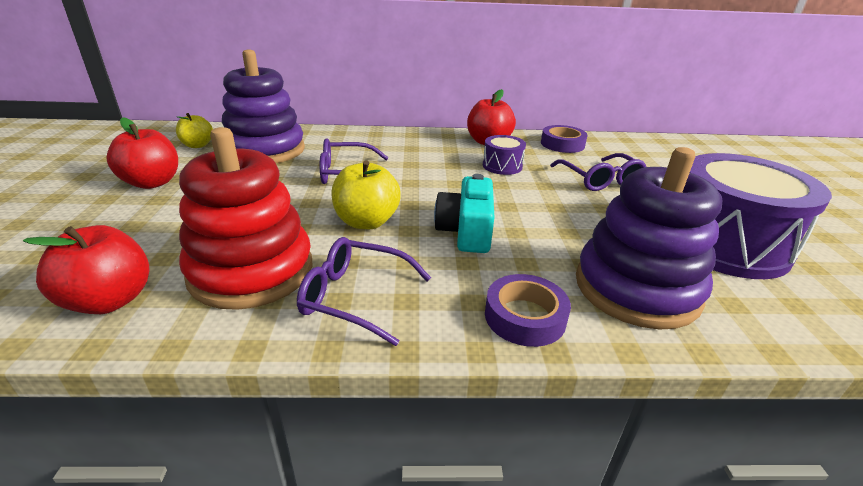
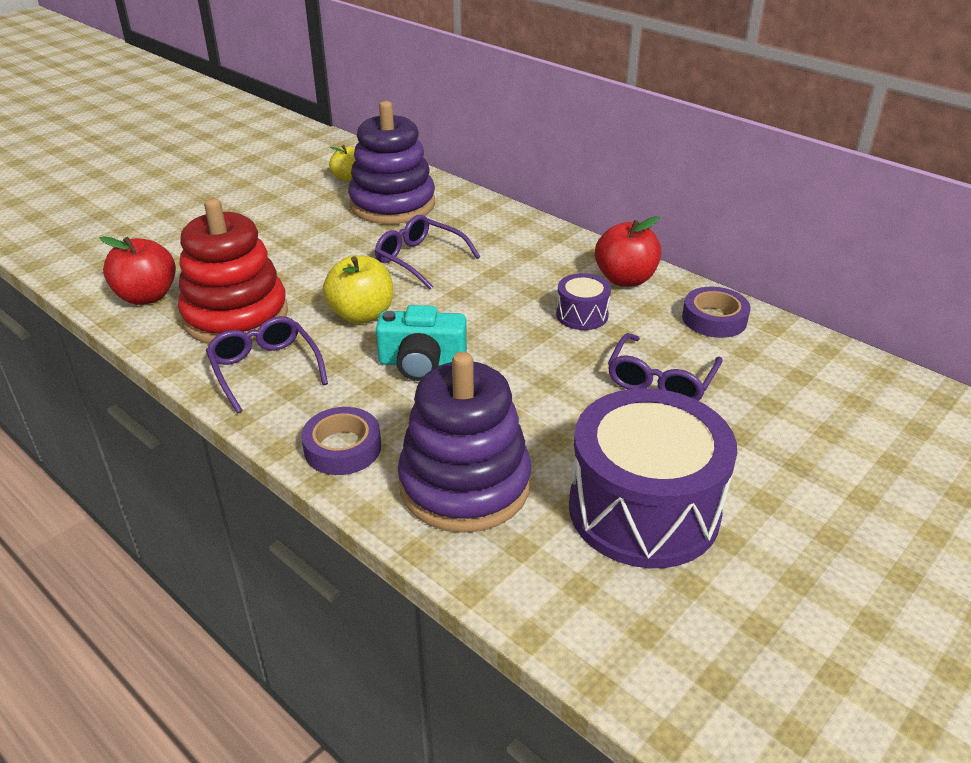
camera: 45 degrees right, 5 degrees up
red apple [106,117,178,189] -> none
turquoise camera [434,174,494,253] -> turquoise camera turned 135 degrees counterclockwise [376,305,467,381]

